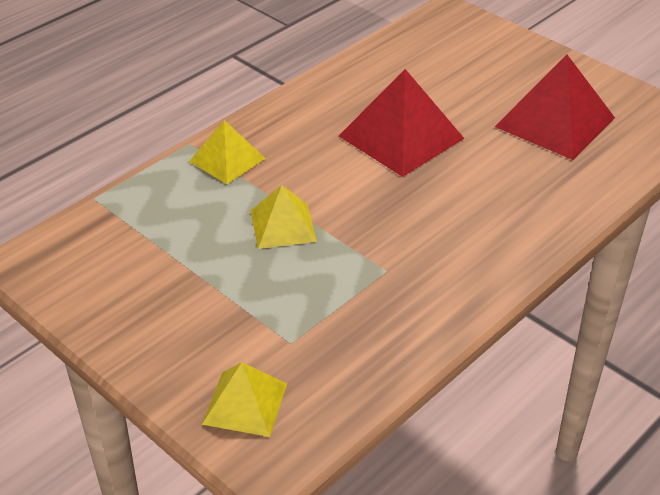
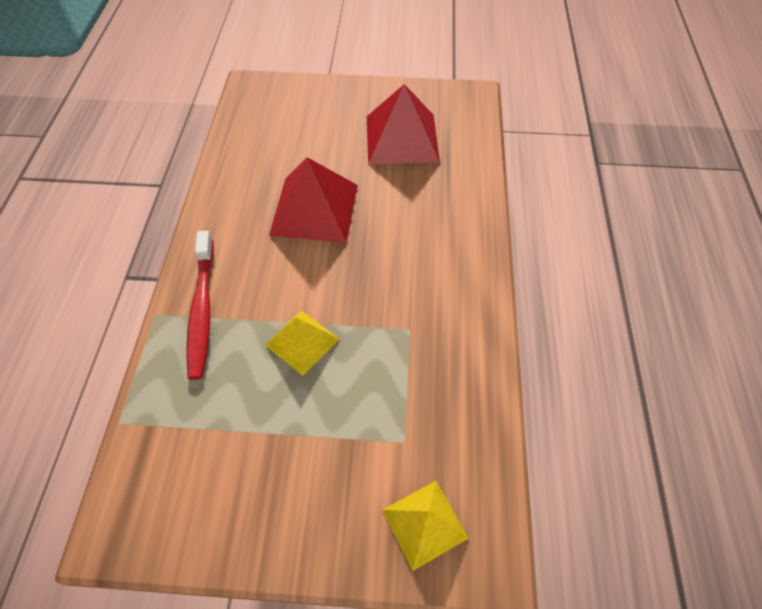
camera: 40 degrees left, 15 degrees up
yellow pyramid [189,120,266,184] -> red toothbrush [186,231,214,380]

